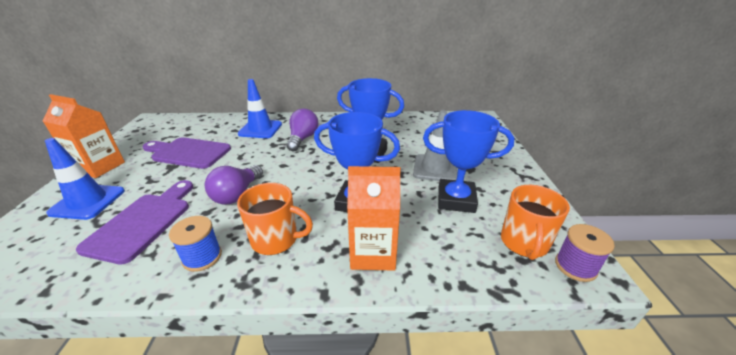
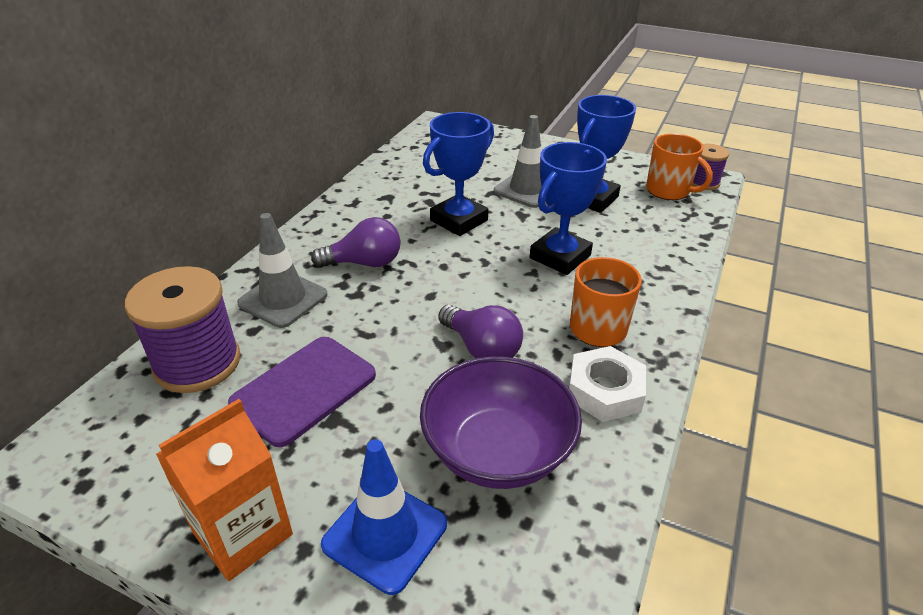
camera: 65 degrees left, 5 degrees up
purple cutting board [76,180,193,264] -> purple bowl [420,356,582,489]
blue spool [169,216,222,272] -> white nut [569,346,646,422]
blue traffic cone [238,79,282,138] -> grey traffic cone [237,213,328,328]
purple light bulb [286,109,318,151] -> purple light bulb turned 135 degrees clockwise [311,217,401,268]
orange carton [347,166,401,271] -> none
none -> purple spool [125,266,241,393]

